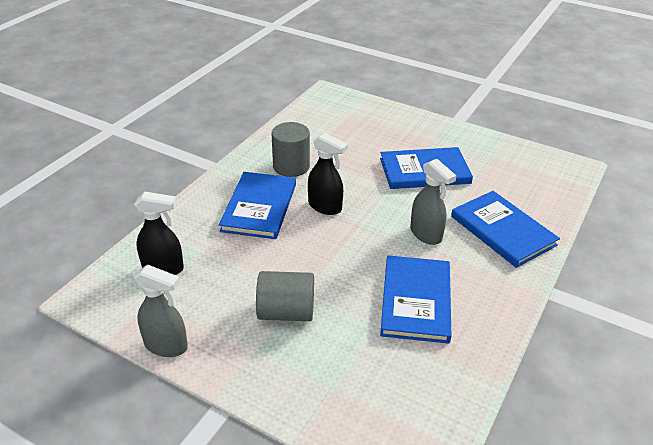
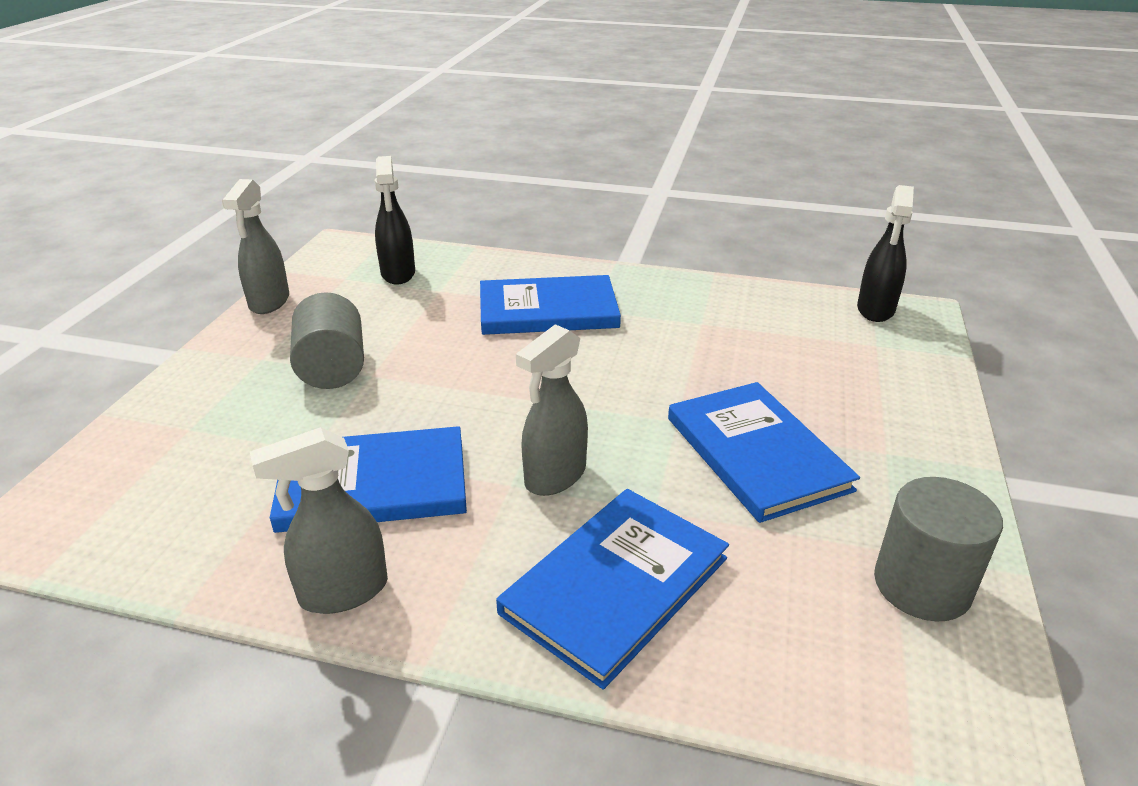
camera: 75 degrees right, 5 degrees down
grey cylinder [272,122,310,177] -> grey cylinder moved to [874,477,1003,622]
black spray bottle [308,133,348,215] -> black spray bottle moved to [857,185,914,322]
none -> grey spray bottle [250,427,388,614]

